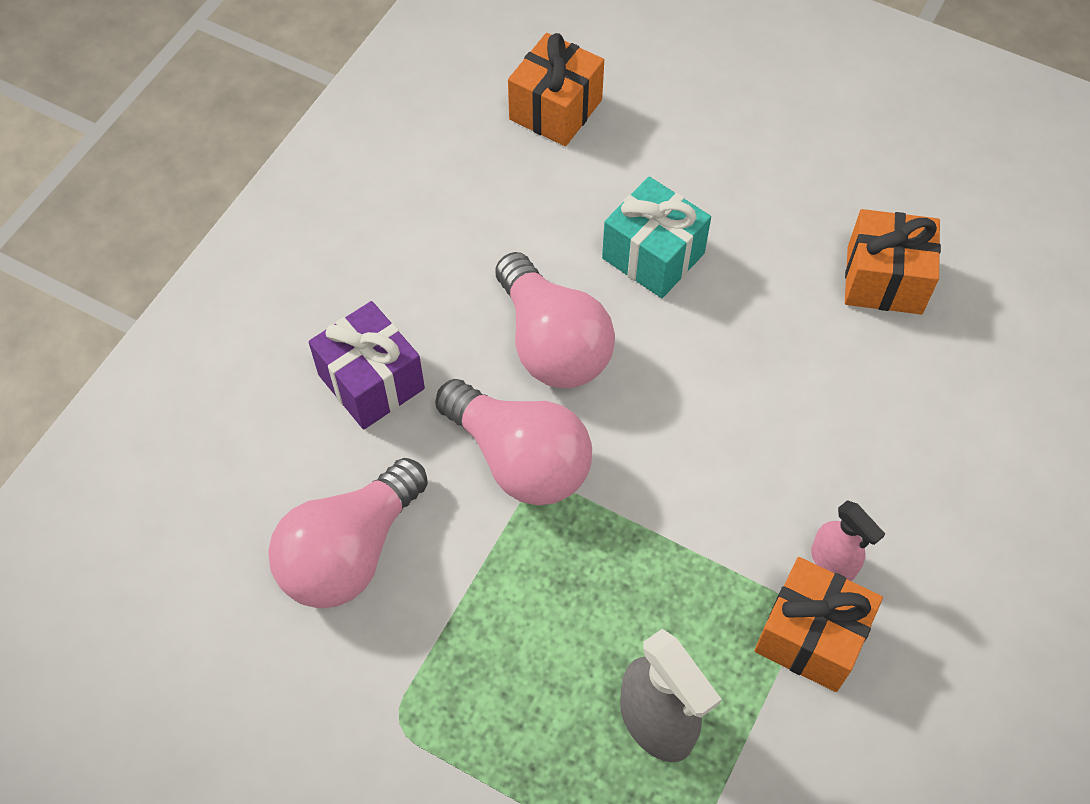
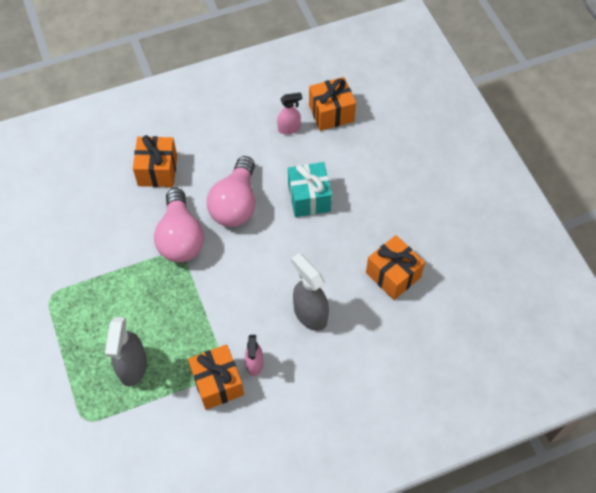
camera: 40 degrees right, 0 degrees up
pink light bulb [268,458,428,608] -> none
purple gift [308,301,425,429] -> orange gift [133,135,177,187]
none -> pink spray bottle [277,92,302,135]
none -> grey spray bottle [291,253,329,331]

